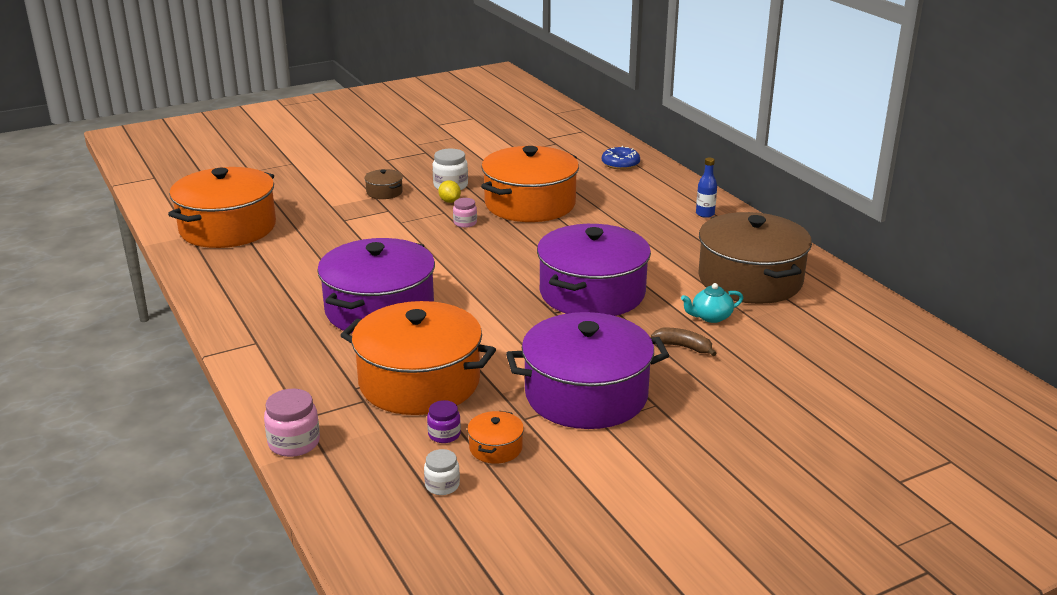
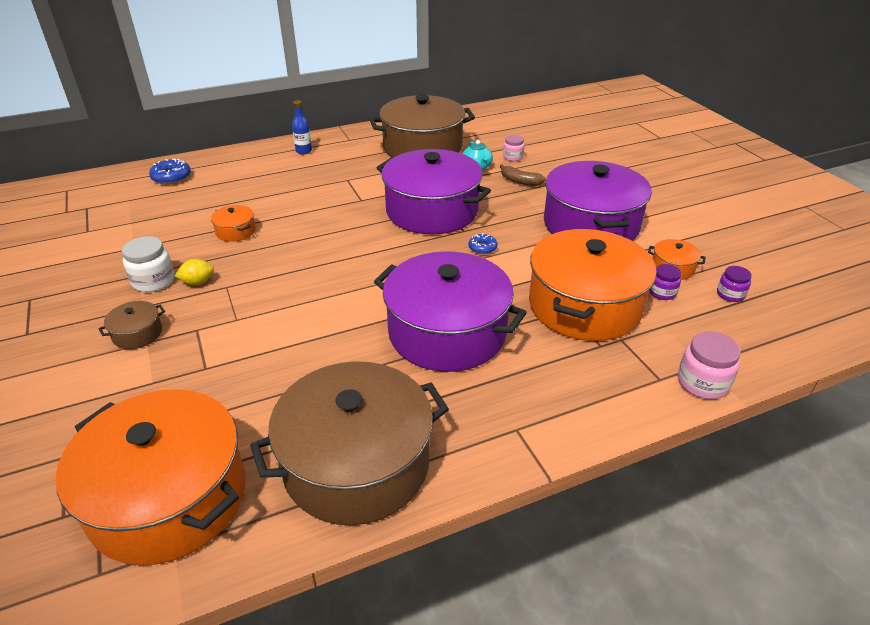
camera: 85 degrees left, 10 degrees up
white jar [424,449,460,495] -> purple jar [717,266,752,302]
pink jar [453,198,477,228] -> pink jar moved to [503,135,524,161]
orange pot [481,146,579,222] -> orange pot [211,205,255,242], size x0.40
brown banana [651,328,717,356] -> brown banana turned 90 degrees counterclockwise [499,165,546,186]
none -> brown pot [250,361,449,525]
none -> blue donut [469,233,498,254]

